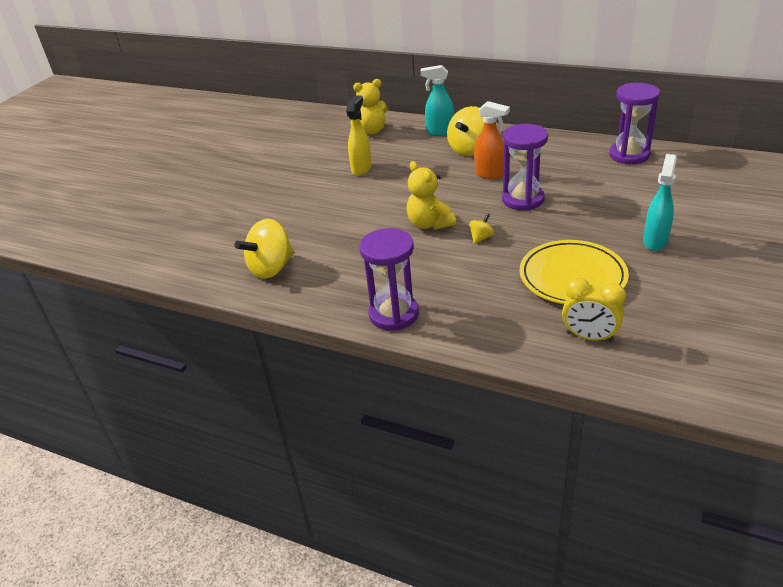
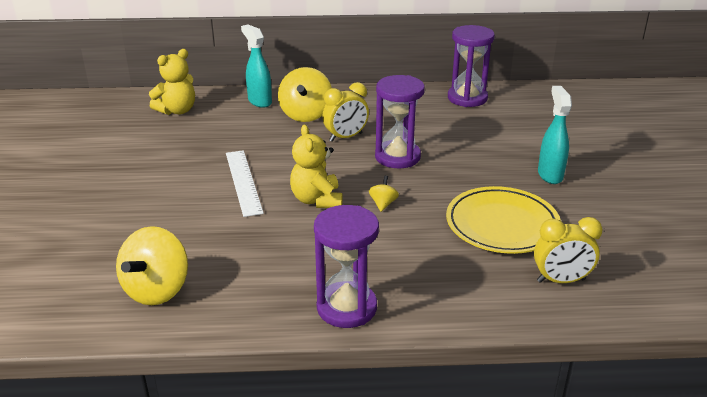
camera: 30 degrees left, 5 degrees down
yellow spray bottle [346,95,372,176] -> none
yellow teddy bear [406,161,456,230] -> yellow teddy bear turned 45 degrees clockwise [290,125,343,208]
turquoise spray bottle [421,65,454,136] -> turquoise spray bottle turned 75 degrees clockwise [241,24,272,108]
orange spray bottle [474,101,510,180] -> yellow clock [322,82,369,142]
none -> white ruler [226,150,264,217]

